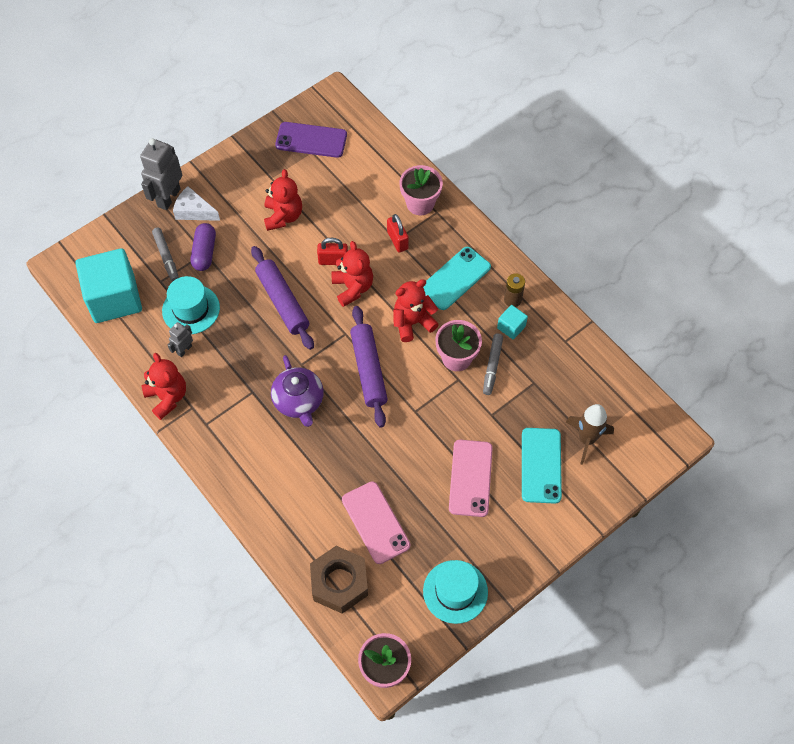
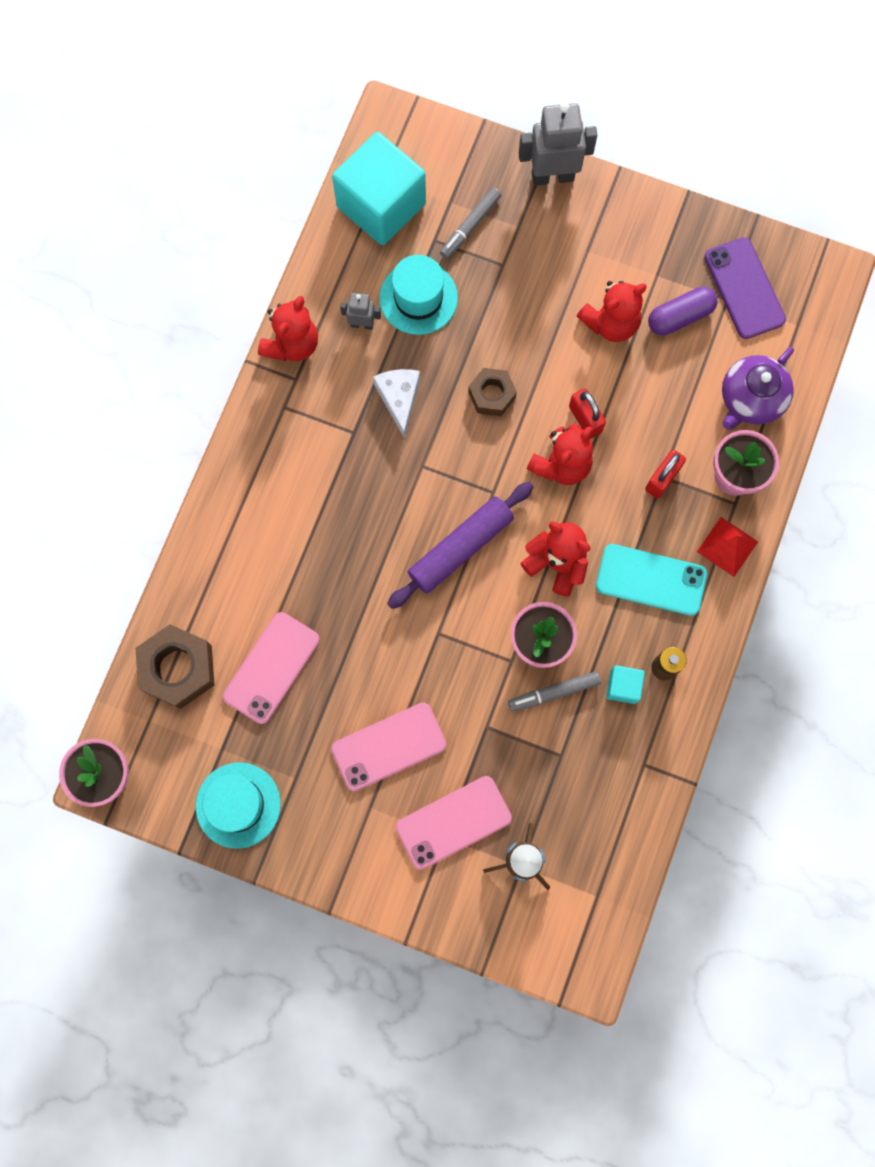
camera: 60 degrees right, 15 degrees up
white cheese [173,186,220,221] -> white cheese moved to [373,369,420,439]
purple capsule [191,223,216,271] -> purple capsule moved to [648,287,717,335]
purple rolling pin [251,246,314,350] -> brown nut [468,368,517,416]
purple teapot [271,355,324,427] -> purple teapot moved to [722,347,794,430]
turquoise phone [522,428,562,504] -> pink phone [396,776,512,870]
none -> red pyramid [697,517,758,577]

